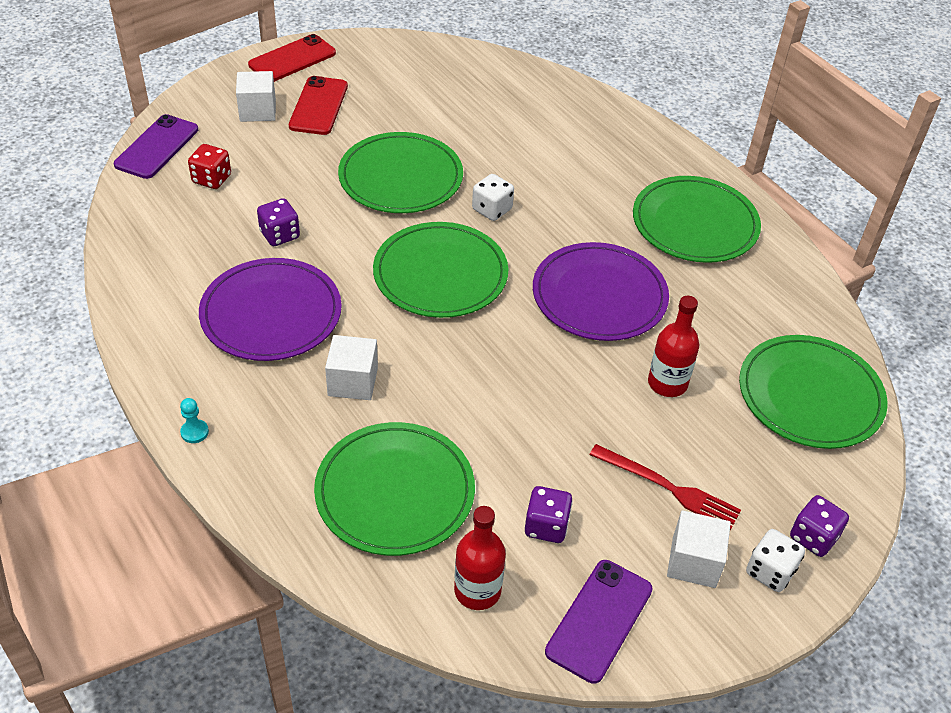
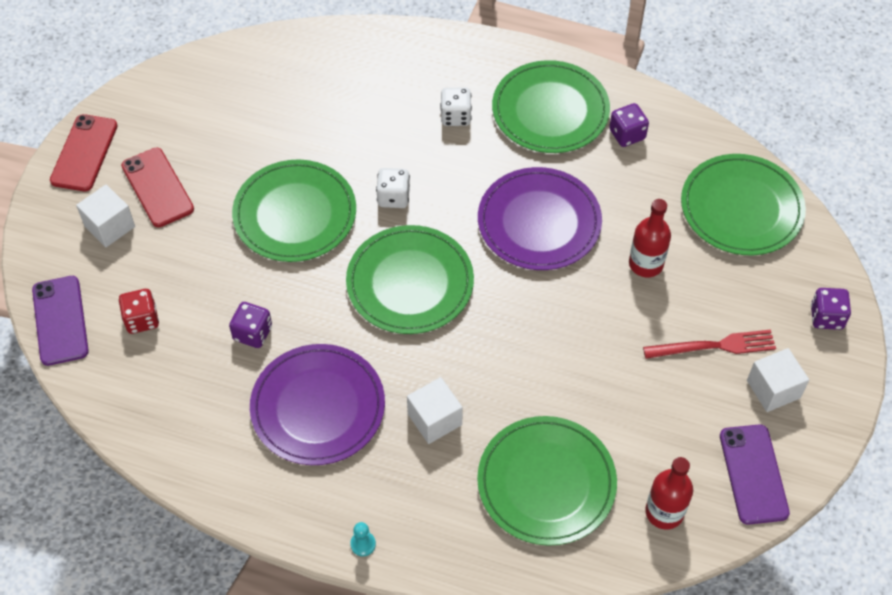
camera: 35 degrees left, 10 degrees up
purple dice [525,486,573,543] -> purple dice moved to [609,103,649,147]
white dice [746,529,805,592] -> white dice moved to [440,88,472,126]

